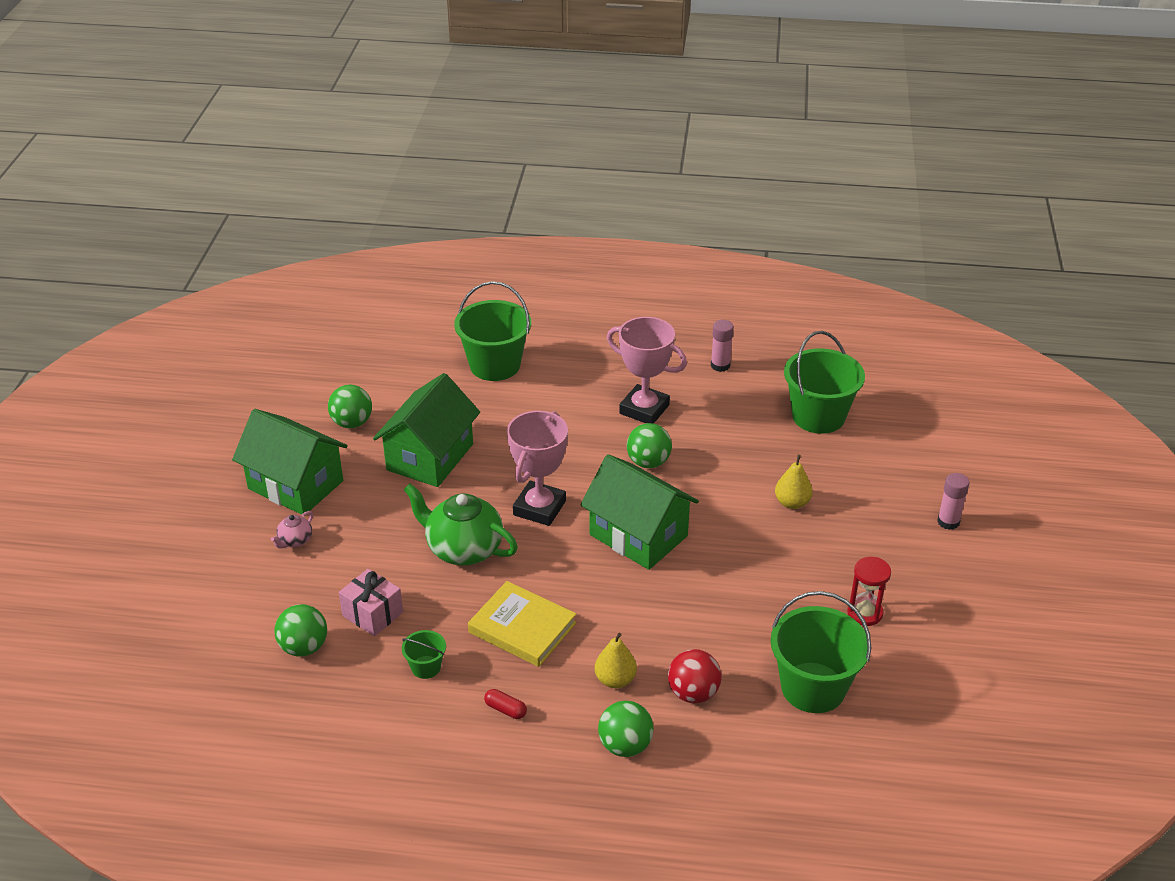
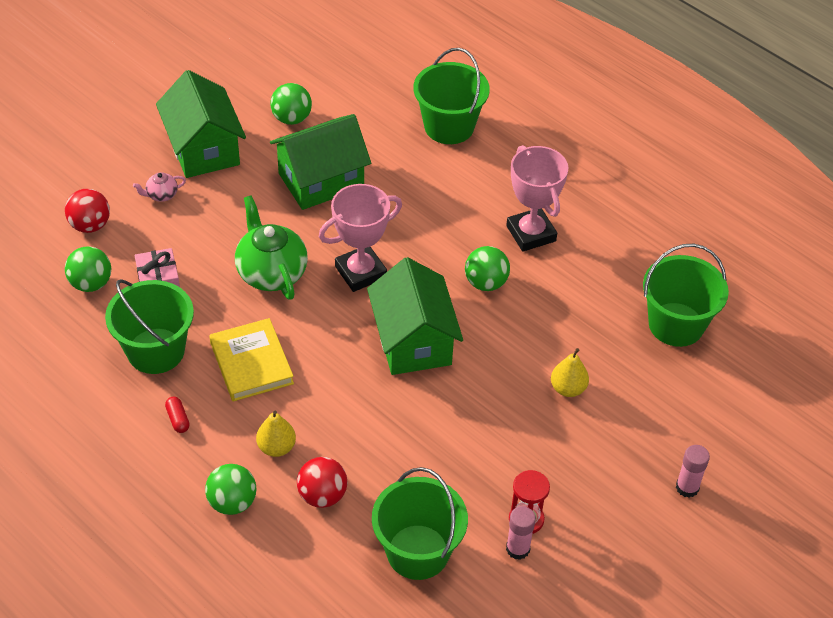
camera: 35 degrees right, 10 degrees up
green bucket [402,630,446,679] -> green bucket [105,279,194,374], size x2.16
pink glue stick [711,320,734,372] -> pink glue stick moved to [506,506,536,560]
none -> red ball [65,189,110,233]

